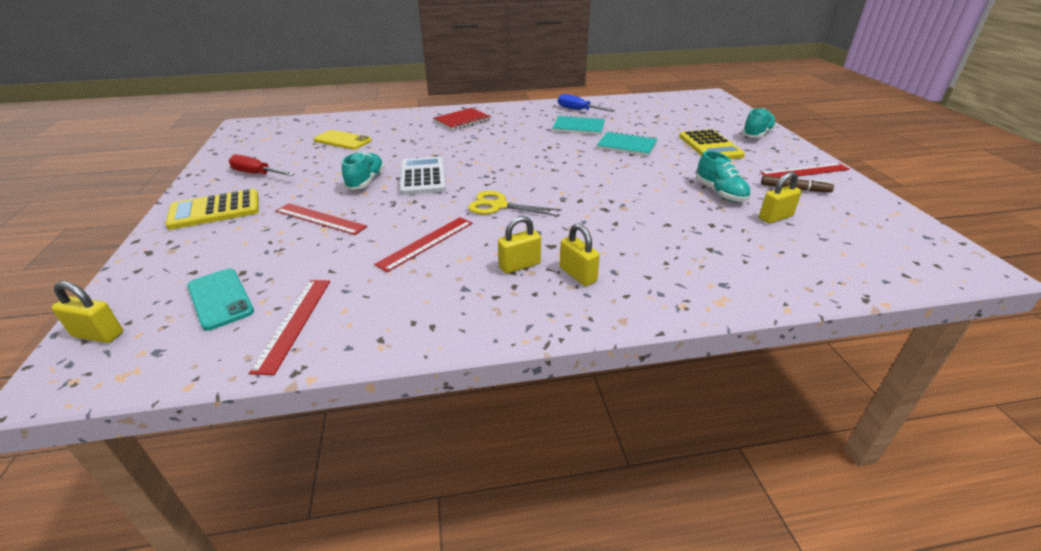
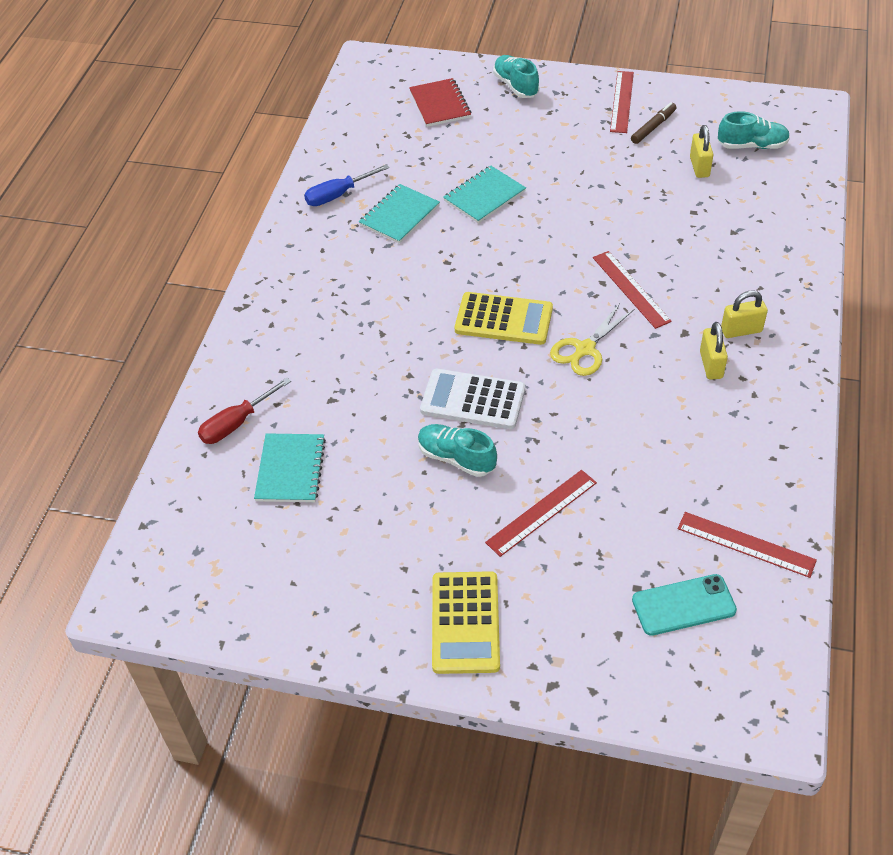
camera: 65 degrees left, 15 degrees up
yellow padlock [52,281,123,343] -> none
red screwdriver [229,154,295,176] -> red screwdriver moved to [198,378,291,444]
yellow phone [314,130,372,150] -> turquoise notebook [254,433,326,502]
red ruler [374,217,473,272] -> red ruler moved to [593,251,672,329]
red notebook [433,108,491,130] -> red notebook moved to [409,78,471,127]
yellow calculator [679,129,745,159] -> yellow calculator moved to [455,292,553,345]
turquoise shoe [696,151,751,202] -> turquoise shoe moved to [718,111,790,149]

